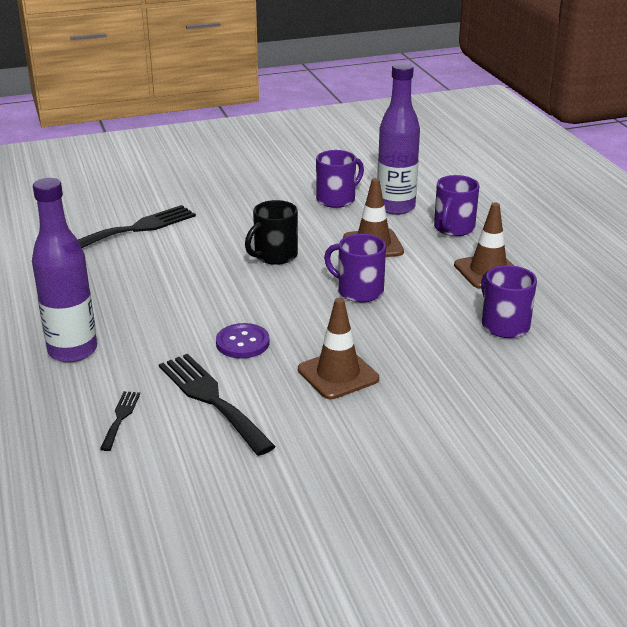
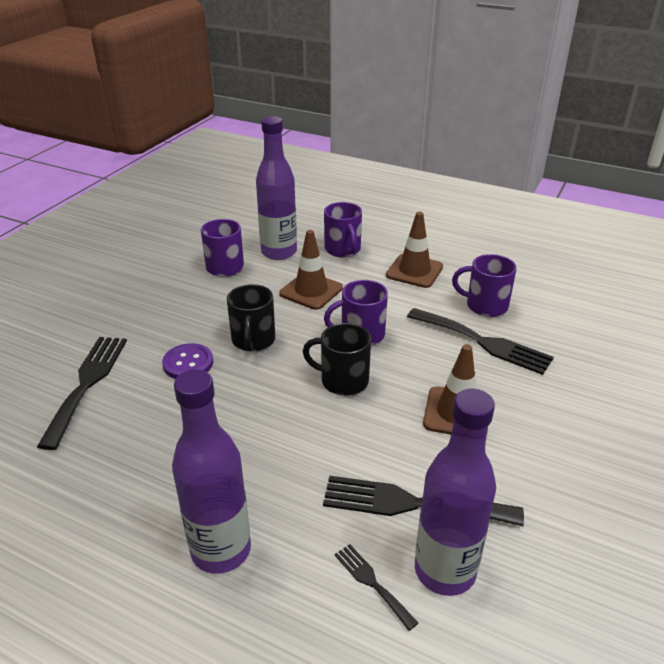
camera: 45 degrees left, 5 degrees up
purple button [216,323,270,359] -> purple button moved to [162,343,213,379]
none -> black mug [303,323,371,396]
none -> black fork [407,308,554,375]
none -> purple bottle [415,388,496,596]

